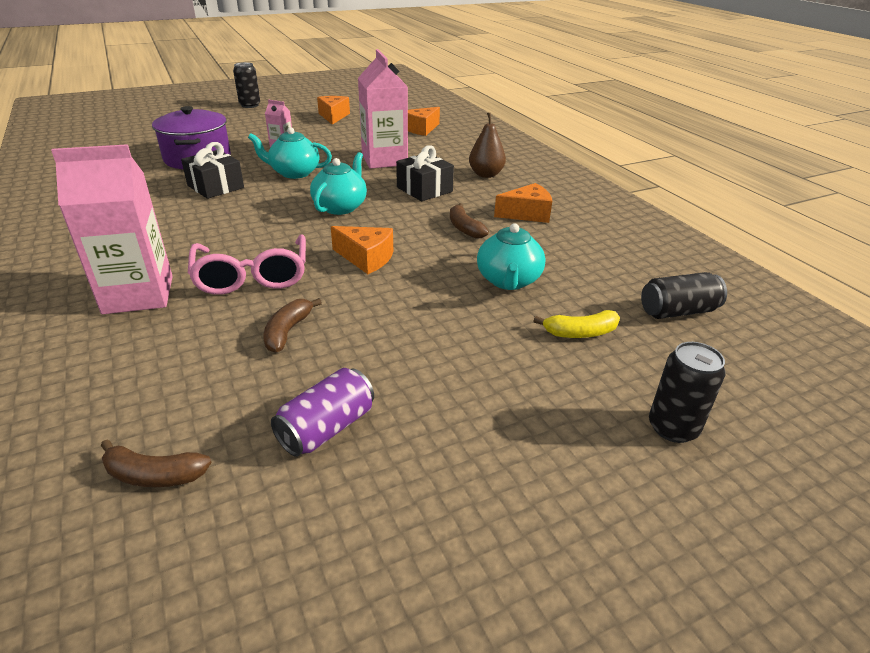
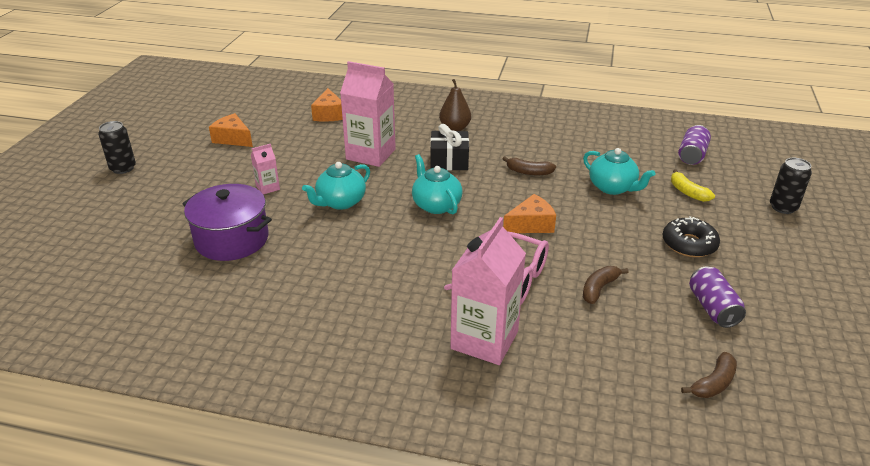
camera: 50 degrees left, 0 degrees up
black gift [181,142,244,199] -> none
brown banana [263,298,322,353] -> brown banana turned 75 degrees clockwise [583,266,629,304]
orange cheese [494,183,552,223] -> none
yellow banana [534,310,620,338] -> yellow banana turned 120 degrees clockwise [671,169,715,202]
black can [641,272,727,319] -> purple can [678,125,711,165]
none -> black donut [662,216,720,257]

